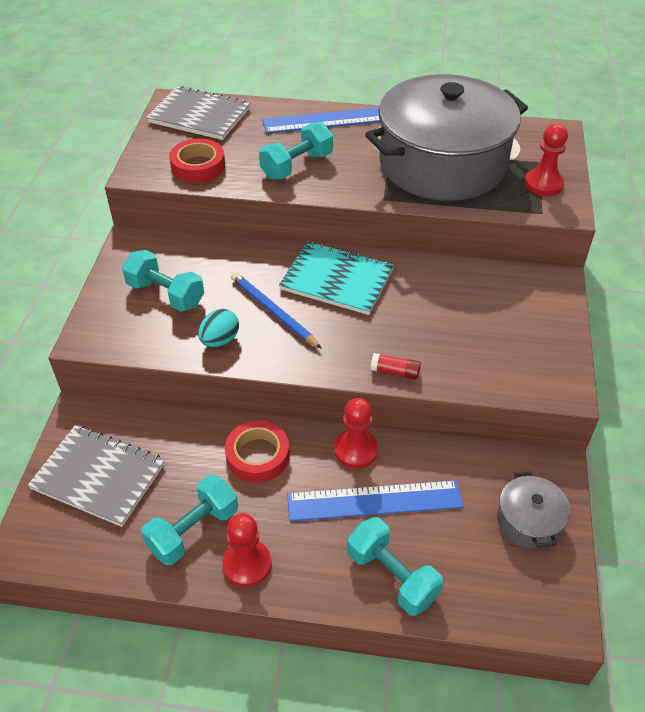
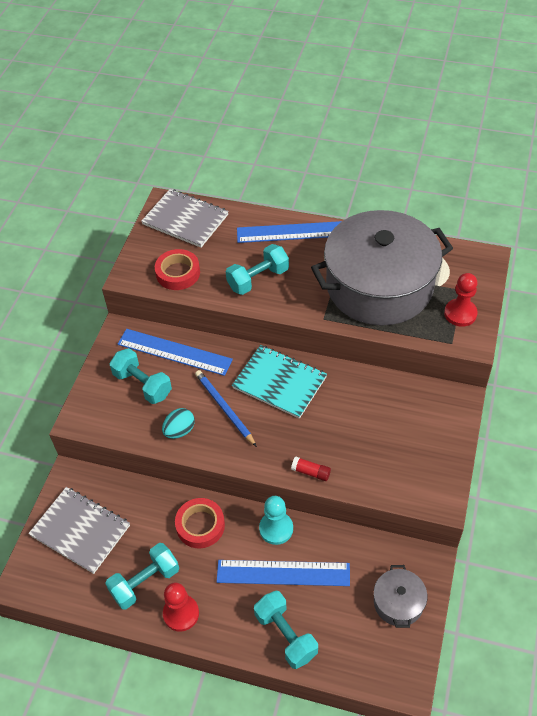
camera: 10 degrees right, 5 degrees up
red pawn [334,398,378,469] -> turquoise pawn [259,496,293,545]
none -> blue ruler [117,329,233,376]

